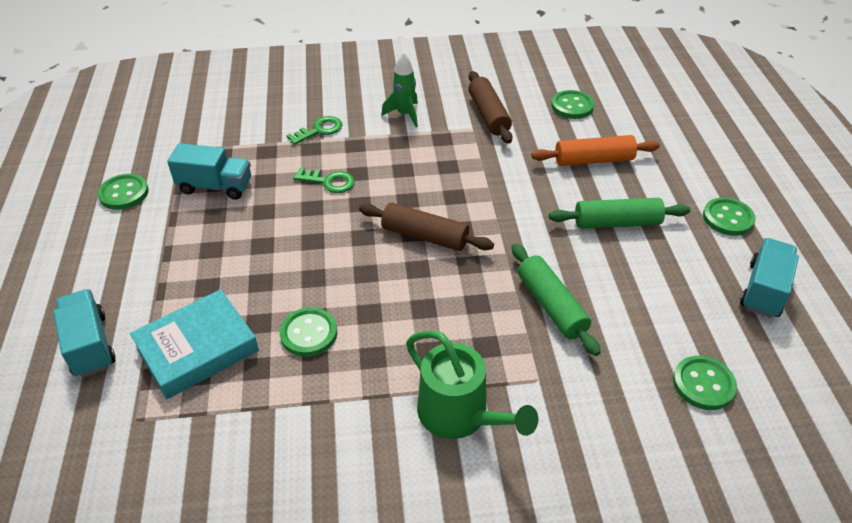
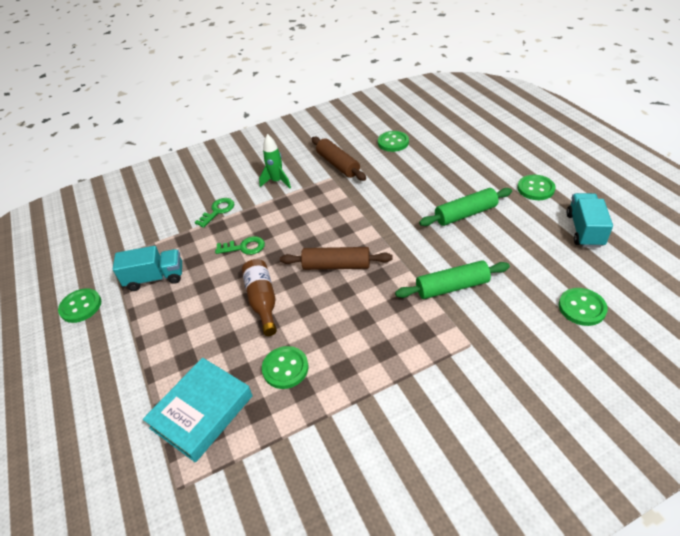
camera: 15 degrees left, 0 degrees up
turquoise truck [53,289,116,378] -> none
green watering can [406,330,538,439] -> none
green rolling pin [512,243,601,356] -> green rolling pin turned 60 degrees counterclockwise [395,260,510,299]
orange rolling pin [532,135,660,166] -> none
none -> brown bottle [242,259,277,336]

